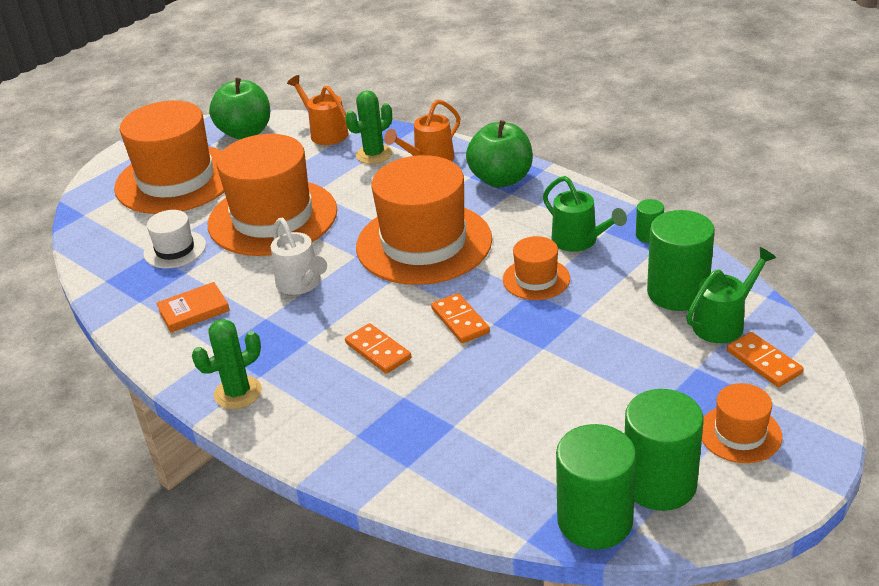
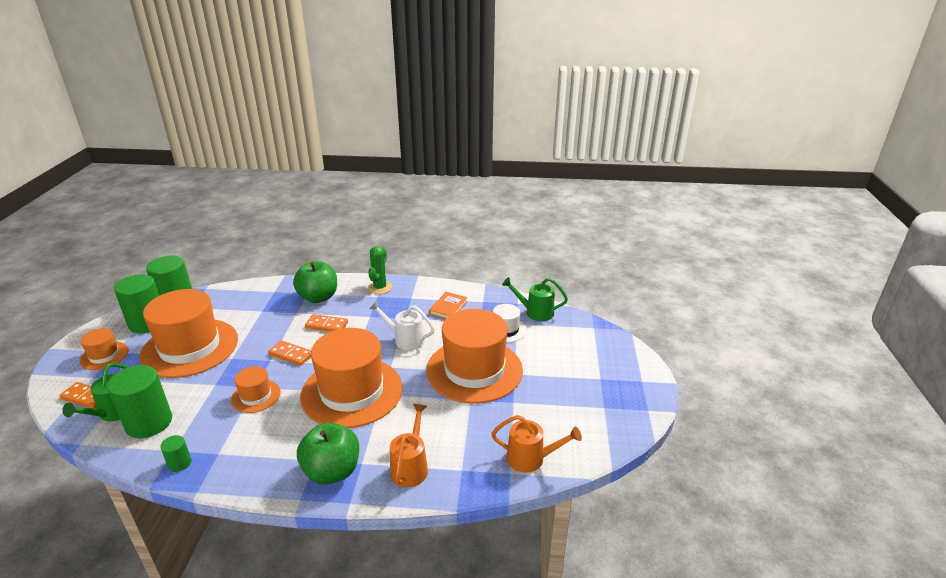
camera: 140 degrees right, 5 degrees down
orange hat [114,100,224,214] -> orange hat moved to [139,289,238,378]
green apple [209,78,270,140] -> green apple moved to [293,261,337,303]
green cactus [345,90,392,164] -> none
green watering can [543,176,627,252] -> green watering can moved to [502,277,568,321]

